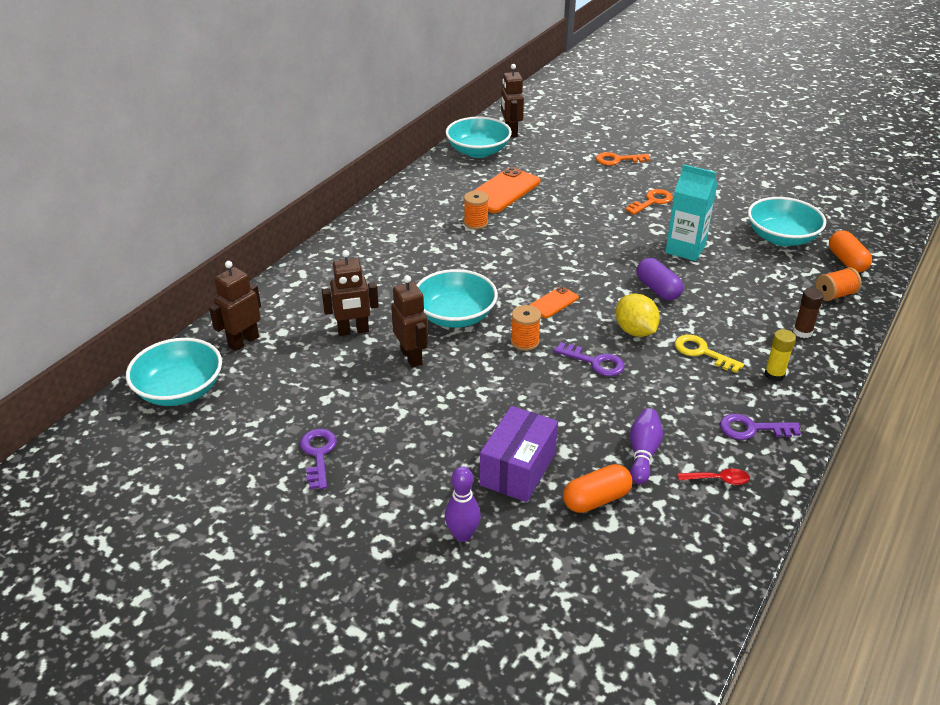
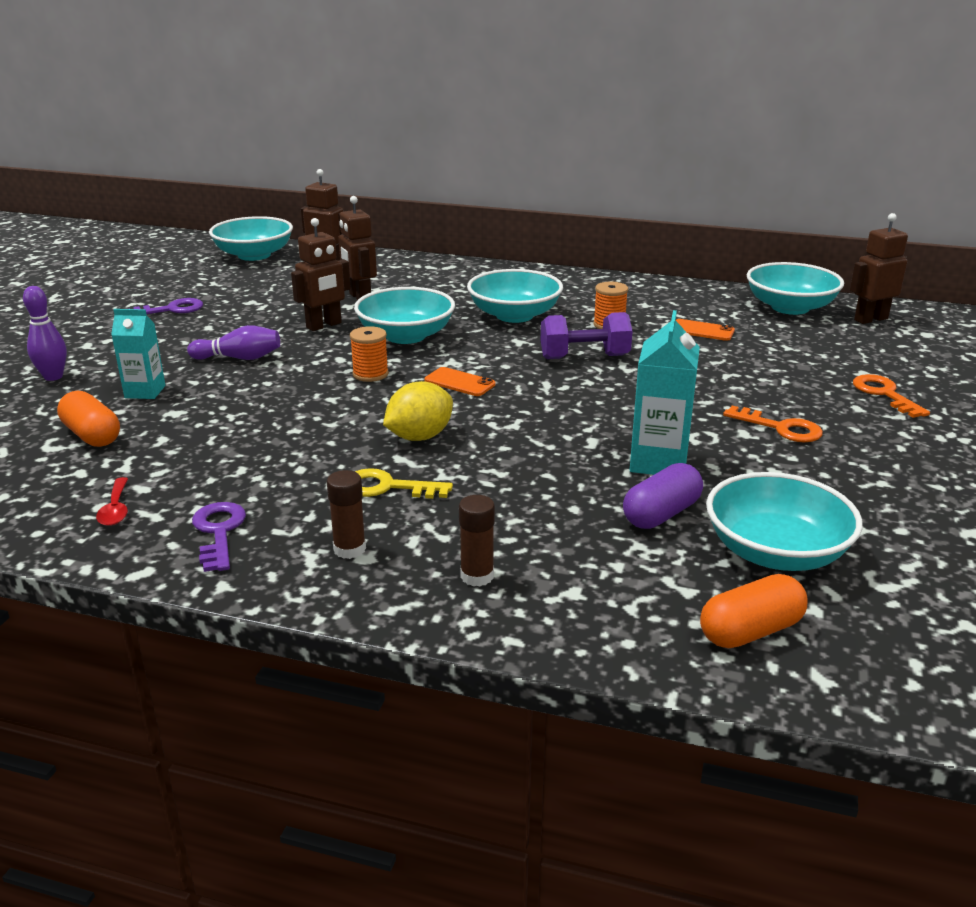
camera: 75 degrees right, 10 degrees down
orange phone [473,167,540,213] -> orange phone [676,319,735,341], size x0.53
purple box [480,406,558,502] -> turquoise carton [111,309,165,399]
purple key [554,342,625,376] -> none
purple bowling pin [630,408,663,484] -> purple bowling pin moved to [187,325,280,360]
purple capsule [636,258,683,301] -> purple capsule moved to [623,463,703,529]
yellow key [675,335,744,373] -> yellow key turned 105 degrees counterclockwise [355,468,453,499]
yellow glue stick [764,329,796,382] -> brown glue stick [327,470,366,559]
orange spool [816,267,862,301] -> none
none -> turquoise bowl [467,269,563,323]
none -> purple dumbbell [541,312,633,359]

